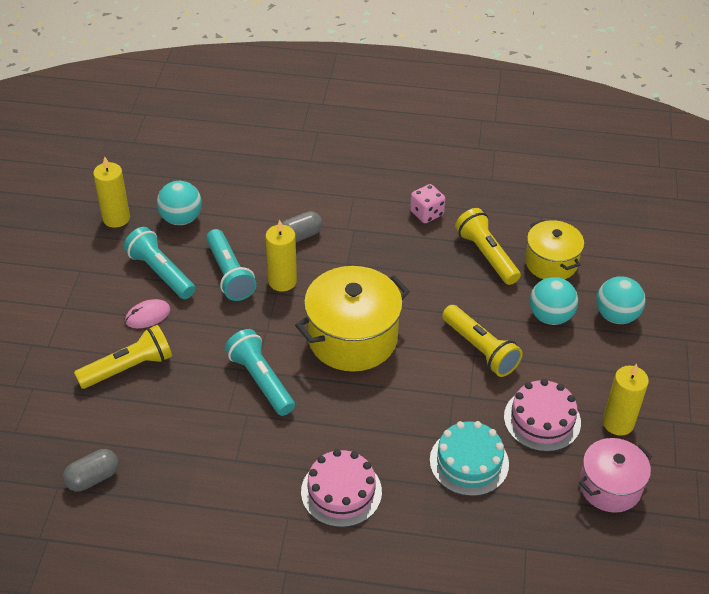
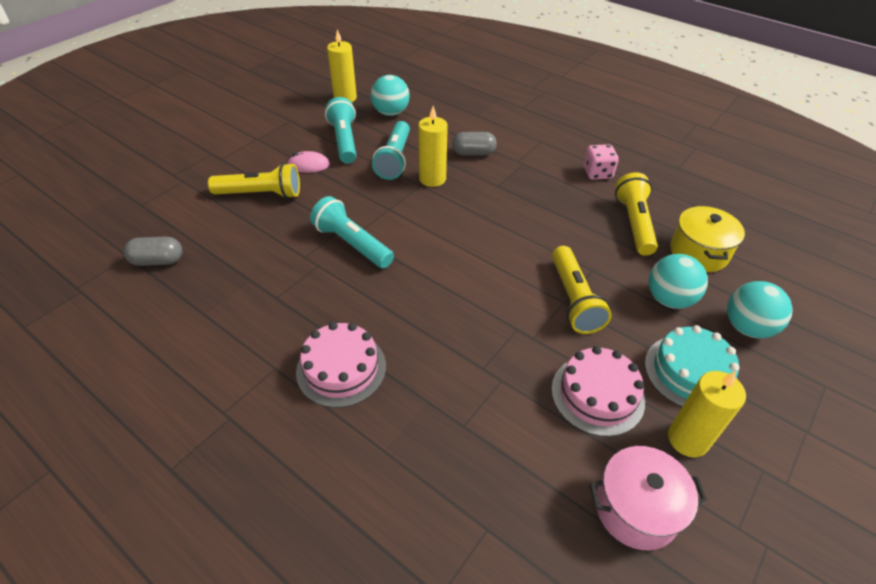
camera: 30 degrees right, 0 degrees up
turquoise flashlight [225,329,295,416] -> turquoise flashlight turned 45 degrees counterclockwise [310,196,394,268]
yellow pot [295,266,410,372] -> none
turquoise cake [430,421,509,496] -> turquoise cake moved to [645,325,740,407]

